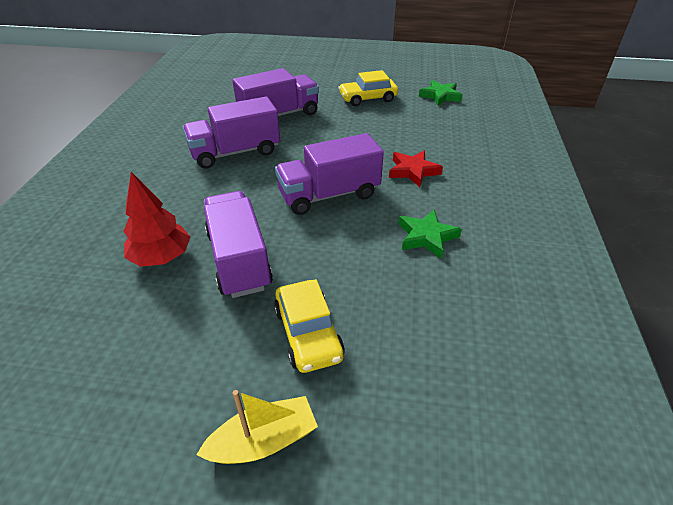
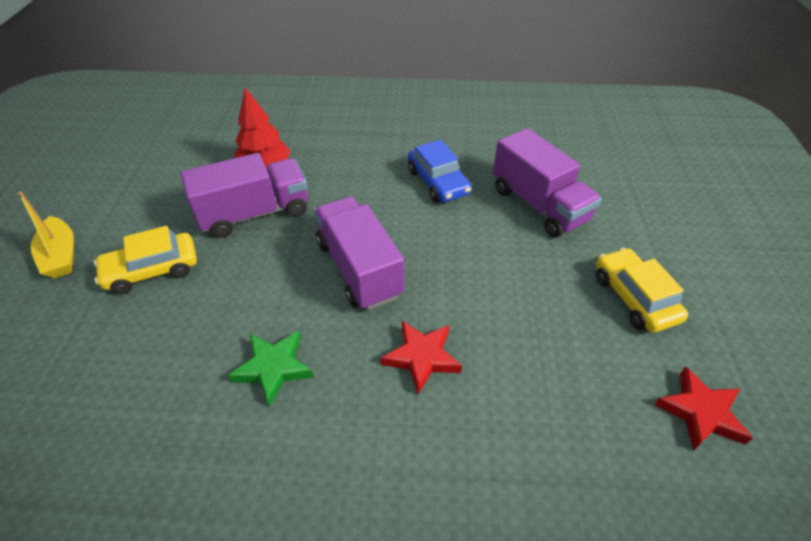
camera: 85 degrees right, 5 degrees up
purple truck [183,97,280,169] -> blue car [408,140,472,202]
green star [419,80,463,106] -> red star [654,366,753,451]

